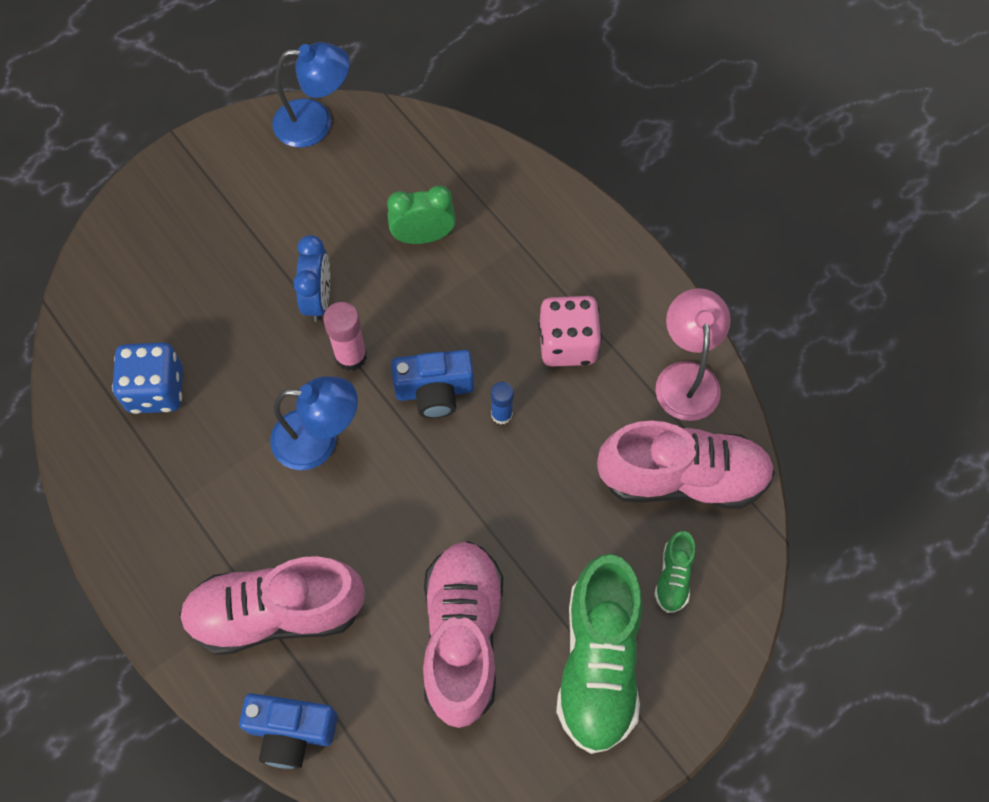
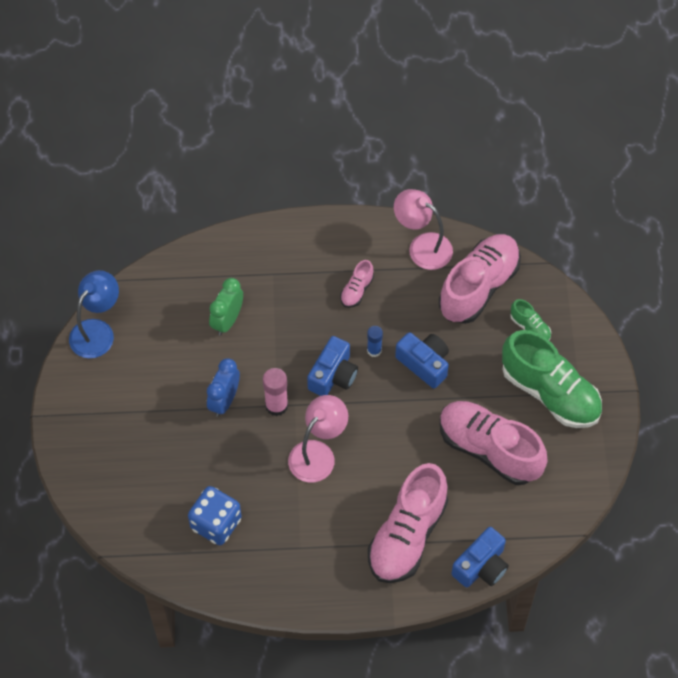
camera: 55 degrees left, 5 degrees down
blue lamp [270,377,358,470] -> pink lamp [288,395,348,482]
blue clock [293,235,330,322] -> blue clock turned 105 degrees counterclockwise [207,358,240,417]
pink dice [539,296,602,367] -> pink shoe [340,260,374,308]
none -> blue camera [395,332,449,388]

